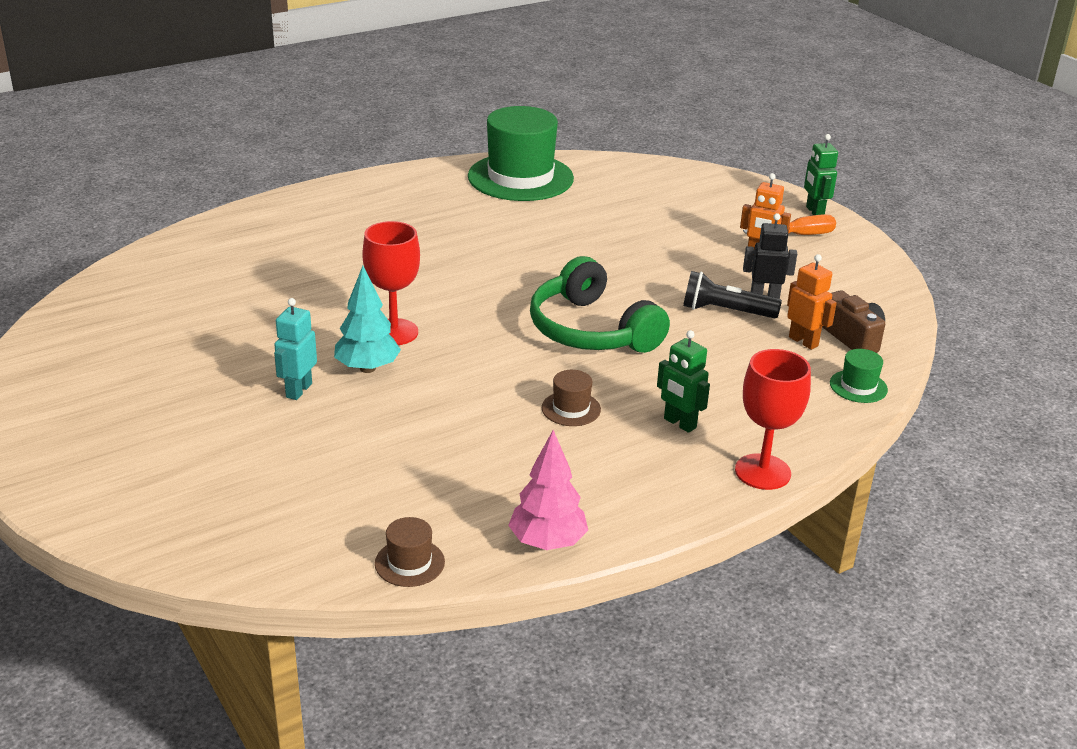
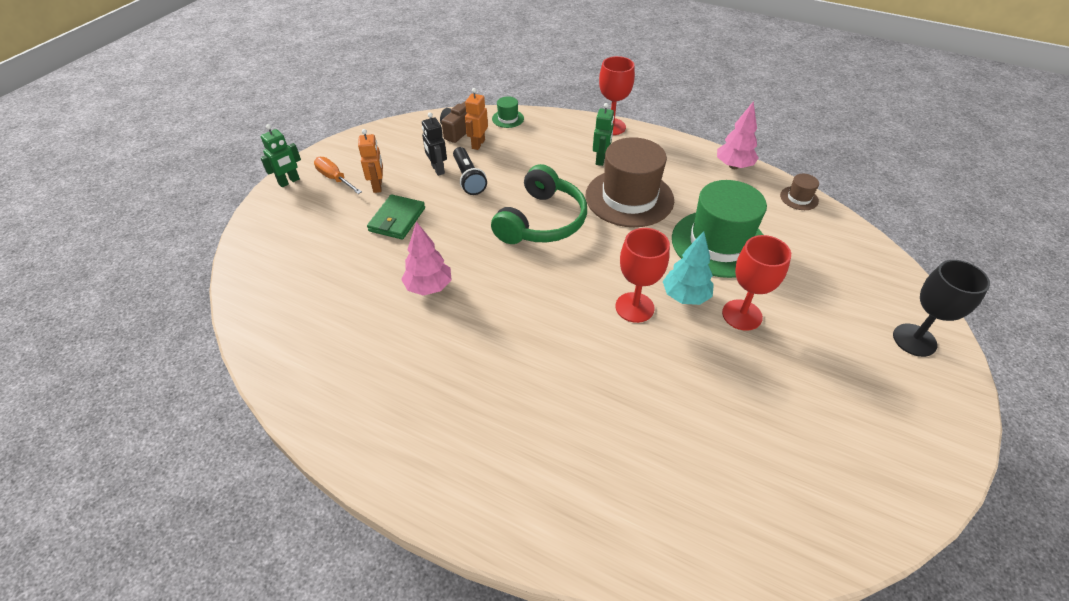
camera: 120 degrees left, 15 degrees up
turquoise robot [274,298,317,400] -> red goblet [722,235,791,331]
green hat [468,106,574,201] -> green hat moved to [672,180,767,278]
brown hat [542,370,601,426] -> brown hat [585,137,674,227], size x2.39
none -> green wallet [367,194,425,239]
none -> pink tree [401,221,452,296]
none -> black goblet [893,260,990,357]

